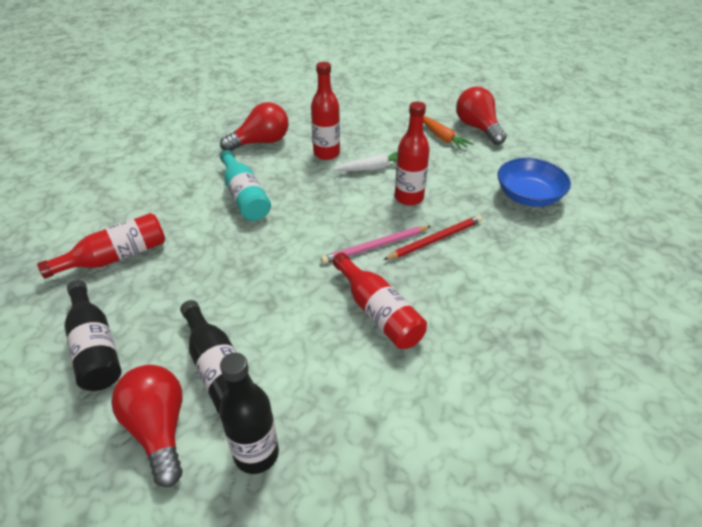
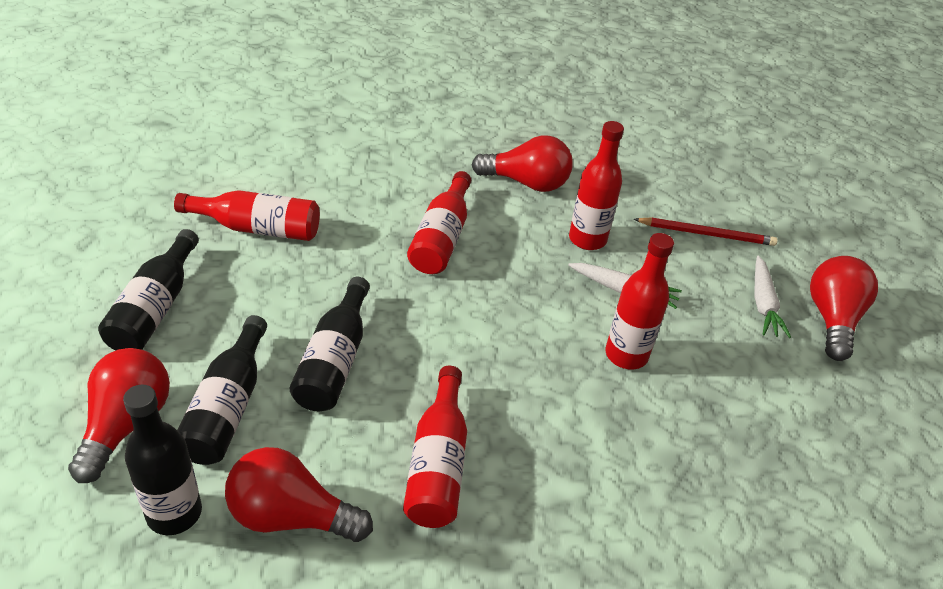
camera: 35 degrees right, 0 degrees up
turquoise bottle [220,150,271,221] -> red bottle [407,171,471,274]
pink pencil [321,226,431,264] -> none
red pencil [383,215,482,260] -> red pencil moved to [634,217,777,246]
orange carrot [423,116,473,150] -> white carrot [754,256,791,338]
blue bowl [498,158,571,207] -> none
none -> red light bulb [225,447,373,542]
none -> black bottle [290,277,370,411]

